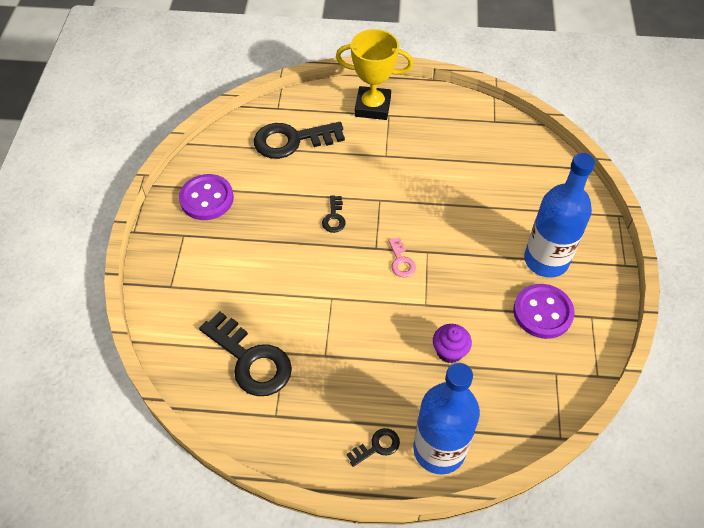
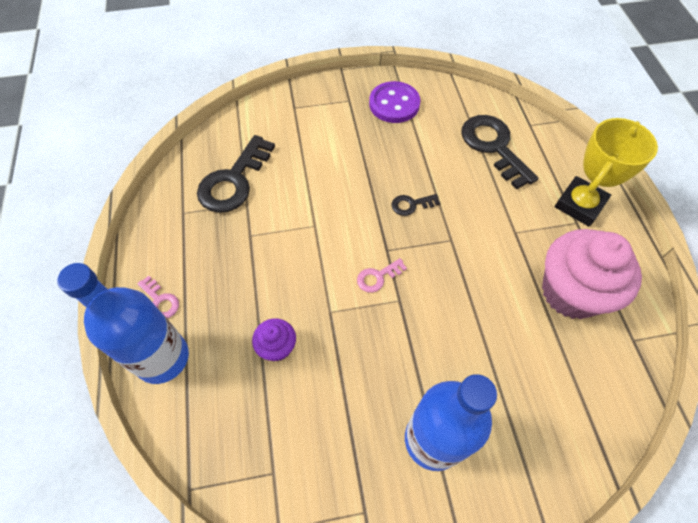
camera: 75 degrees right, 5 degrees up
yellow trophy [336,29,413,120] -> yellow trophy turned 45 degrees clockwise [555,118,658,227]
black key [347,428,400,467] -> pink key [137,276,179,318]
purple button [513,284,575,339] -> none
none -> pink cupcake [542,229,642,319]

